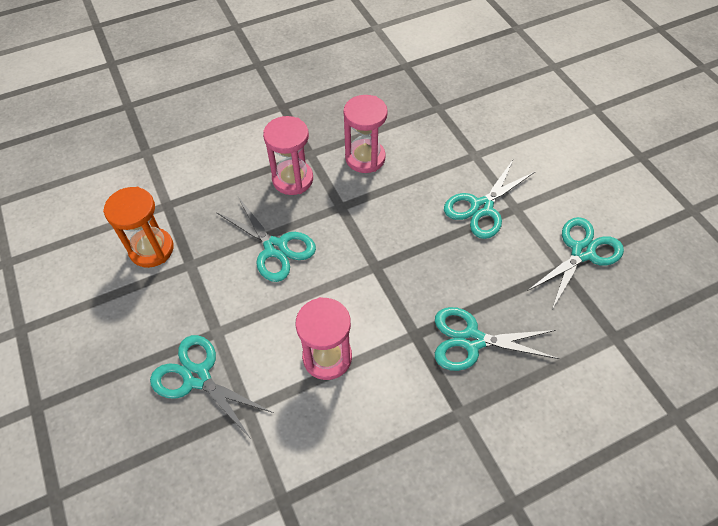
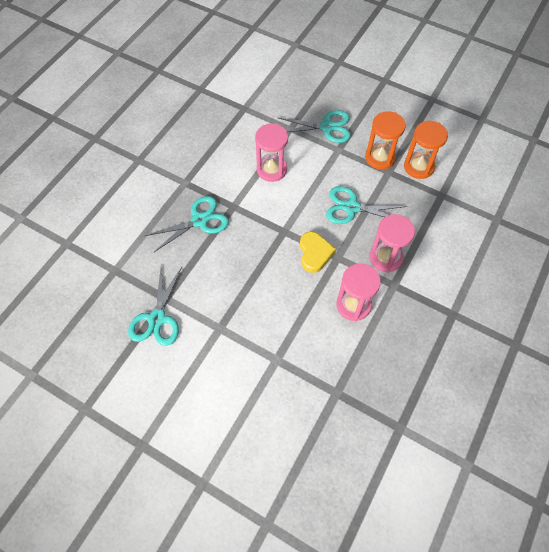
camera: 145 degrees right, 5 degrees up
turquoise scissors [444,160,536,239] -> none
none -> yellow heart [300,232,336,273]
none -> orange hourglass [365,111,406,170]

